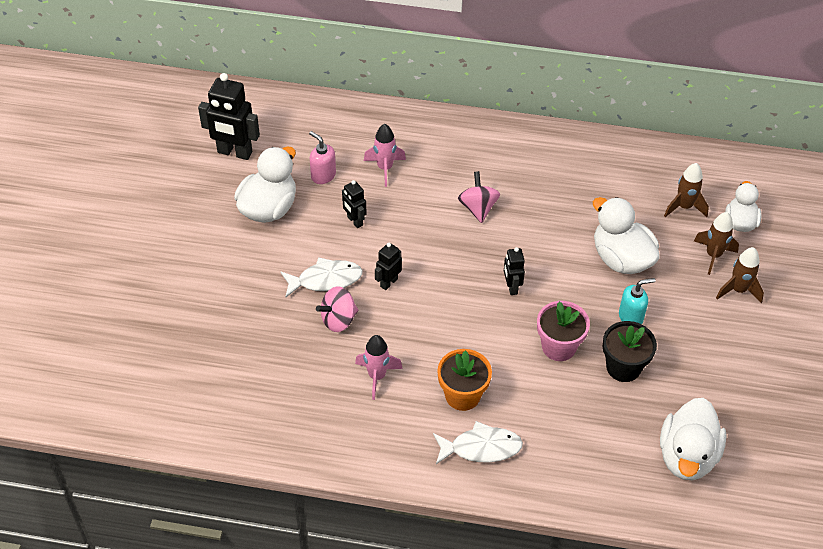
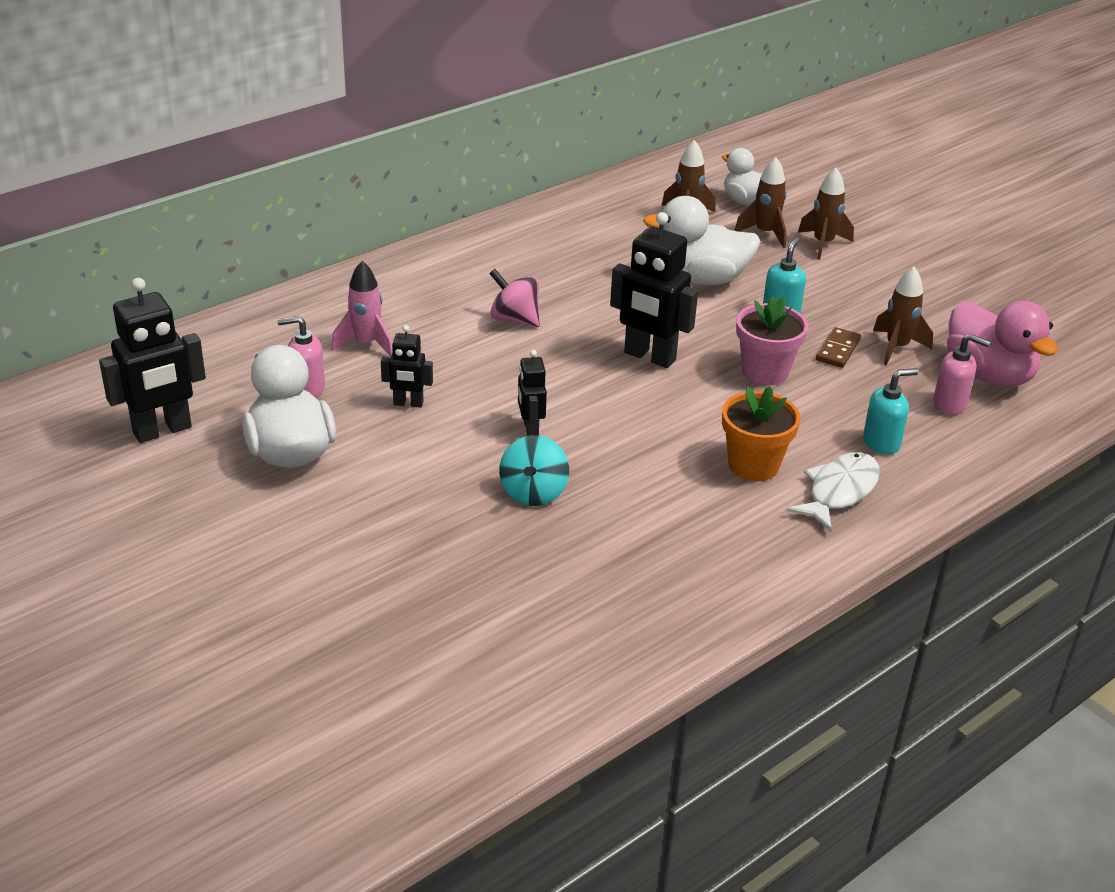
camera: 50 degrees left, 15 degrees down
white fish [281,257,363,298] -> none
pink spinning top [316,287,358,332] -> turquoise spinning top [499,435,569,506]
pink rocket [355,335,403,400] -> none
black robot [504,247,525,295] -> black robot [610,212,698,368], size x1.84
black flower pot [603,321,657,382] -> brown domino [816,327,861,368]
white duck [660,398,726,480] -> pink duck [947,300,1059,387]
none -> turquoise soap dispenser [863,368,918,454]
none -> brown rocket [873,267,933,365]
none -> pink soap dispenser [933,334,991,415]

